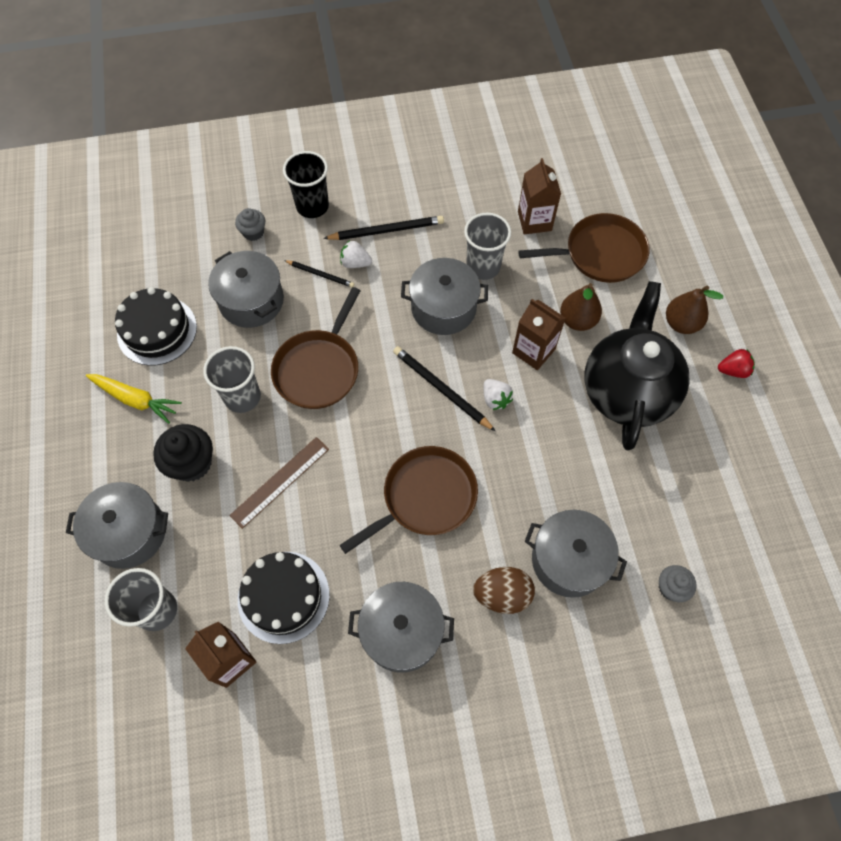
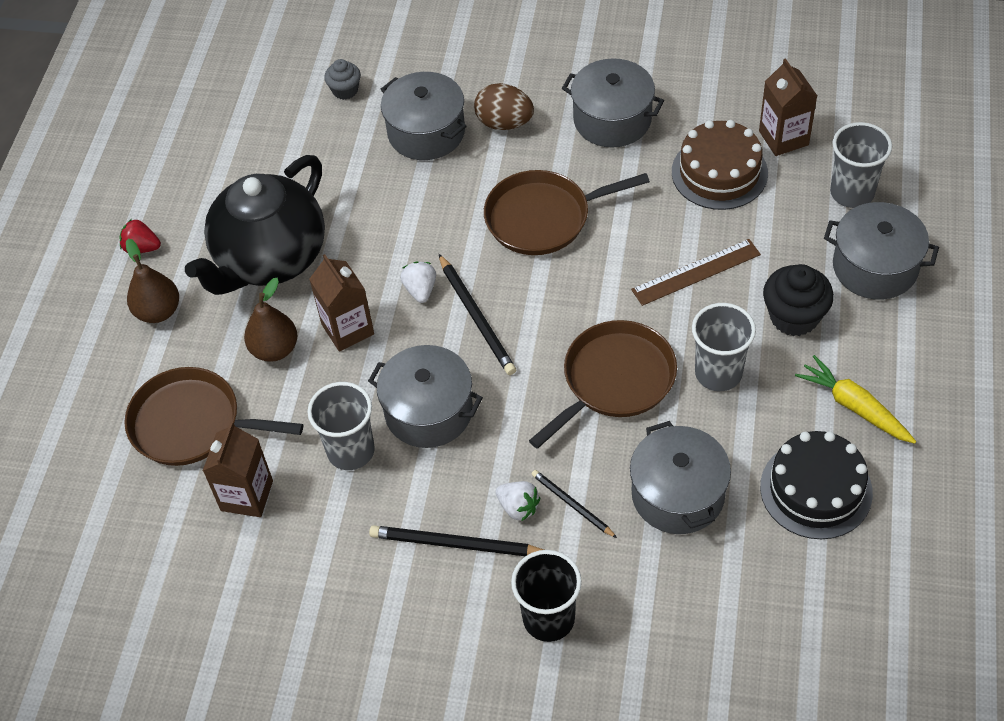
camera: 155 degrees left, 10 degrees down
grey cupcake [235,208,265,241] -> none
black cake [238,552,330,644] -> brown cake [672,120,768,210]

